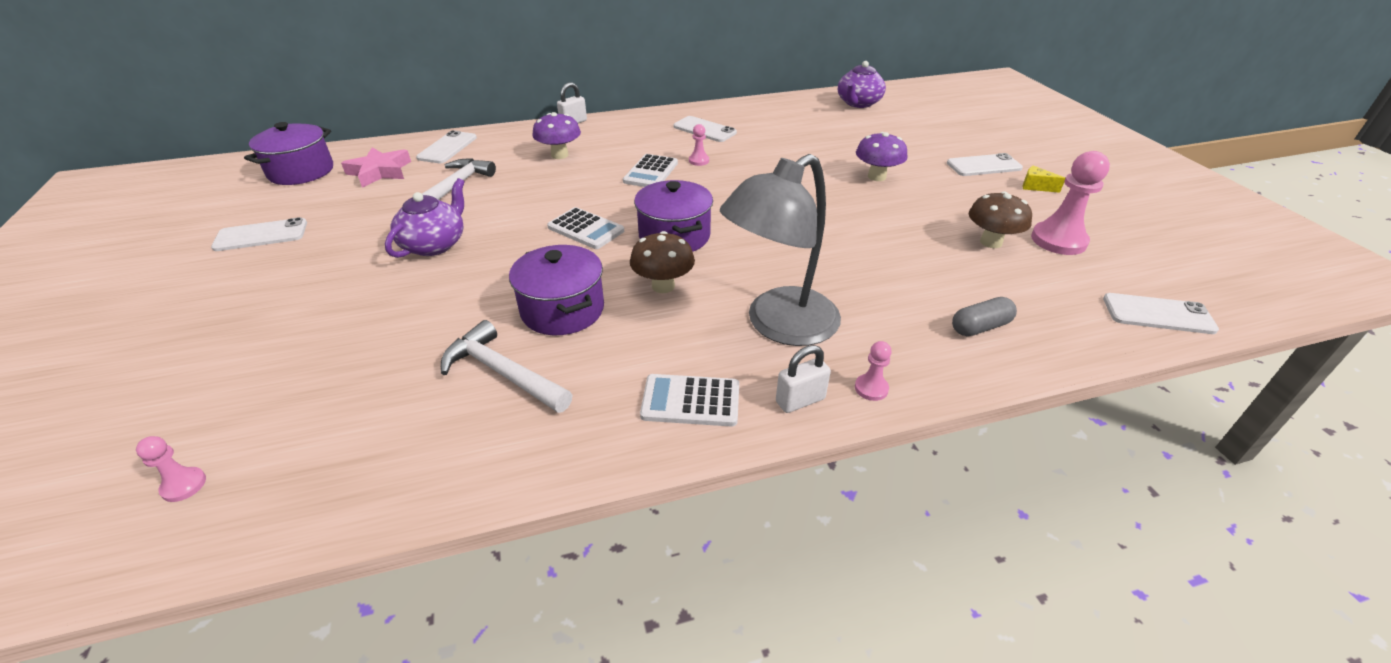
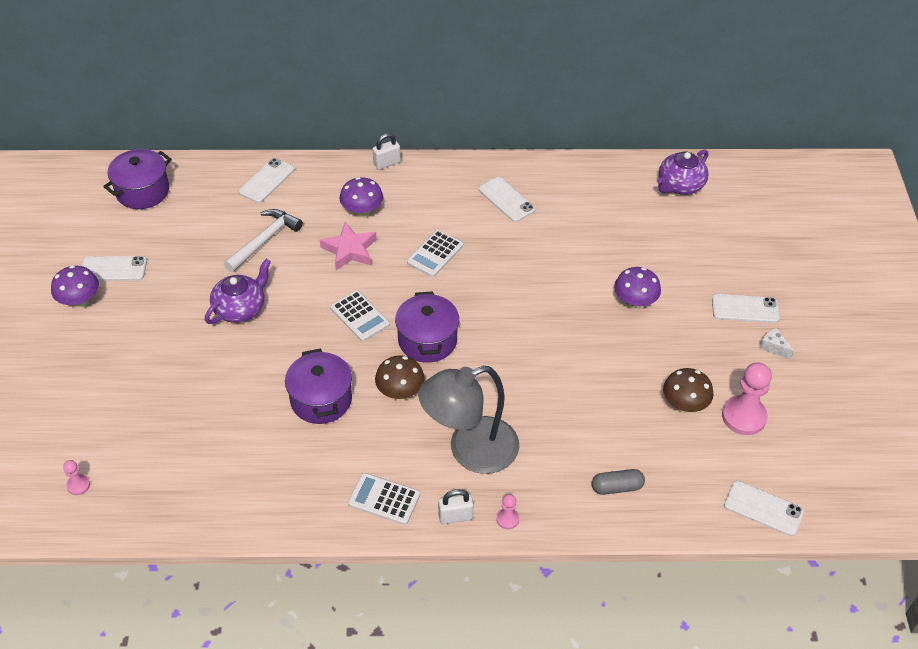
camera: 15 degrees right, 10 degrees up
pink star [341,147,411,188] -> pink star moved to [320,222,377,270]
white hammer [441,320,572,413] -> none
pink pawn [689,124,709,166] -> none
yellow cheese [1023,166,1065,193] -> white cheese [760,328,794,360]
none -> purple mushroom [51,265,99,309]

